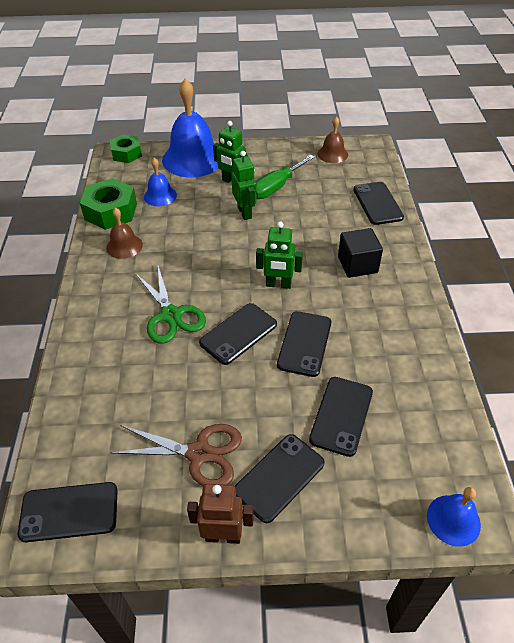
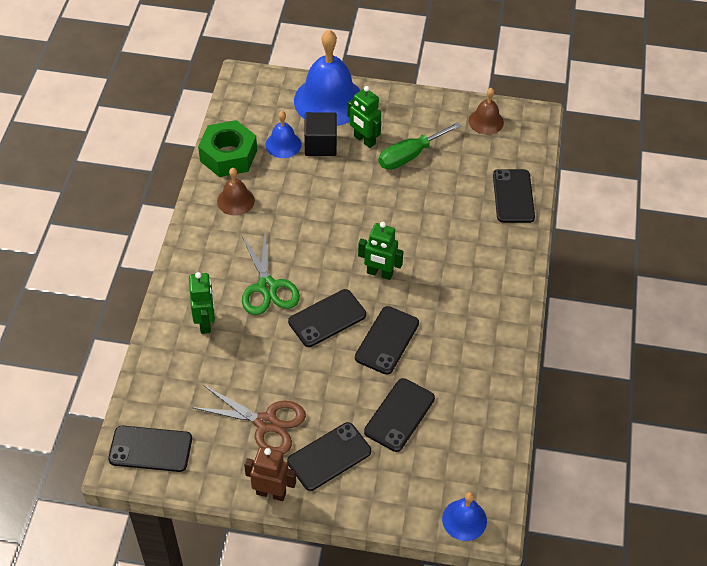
camera: 10 degrees right, 5 degrees up
green nut [110,135,142,163] -> none
green robot [231,151,257,220] -> green robot moved to [189,272,215,334]
black cube [338,228,383,278] -> black cube moved to [304,112,337,156]

